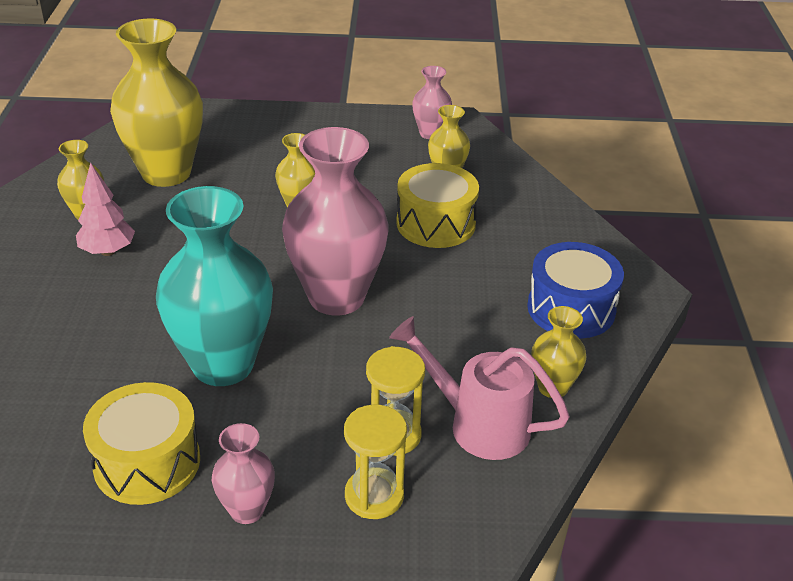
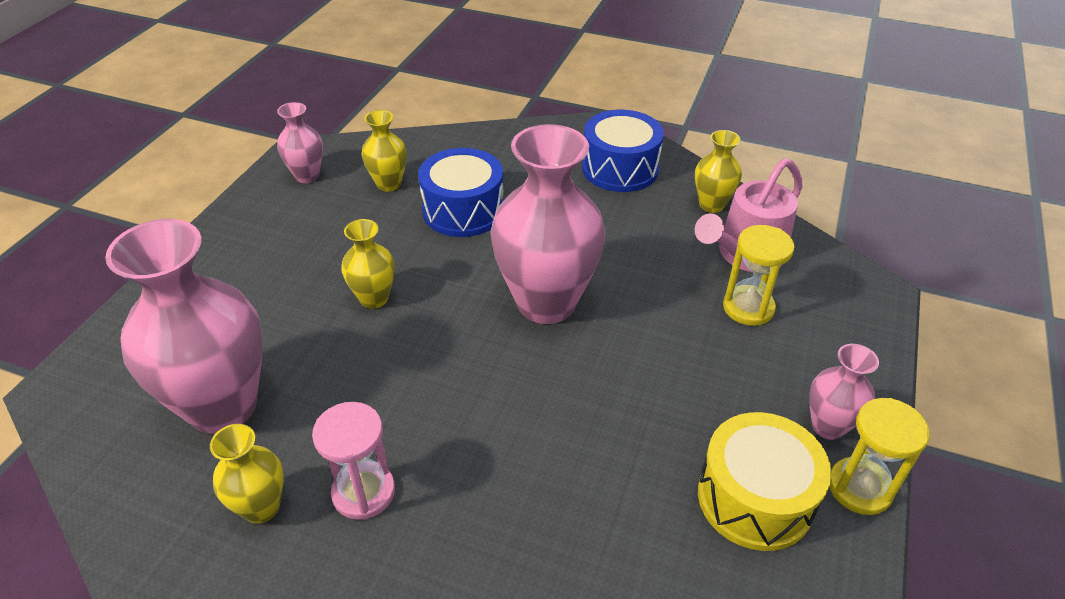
camera: 70 degrees left, 5 degrees up
pink tree [76,162,135,256] -> pink hourglass [312,402,395,520]
yellow vase [110,18,203,187] -> pink vase [105,219,263,434]
turquoise vase [156,186,273,386] -> none
yellow hourglass [344,405,407,519] -> yellow hourglass moved to [830,398,930,515]
yellow drum [396,163,479,248] -> blue drum [418,148,503,237]

